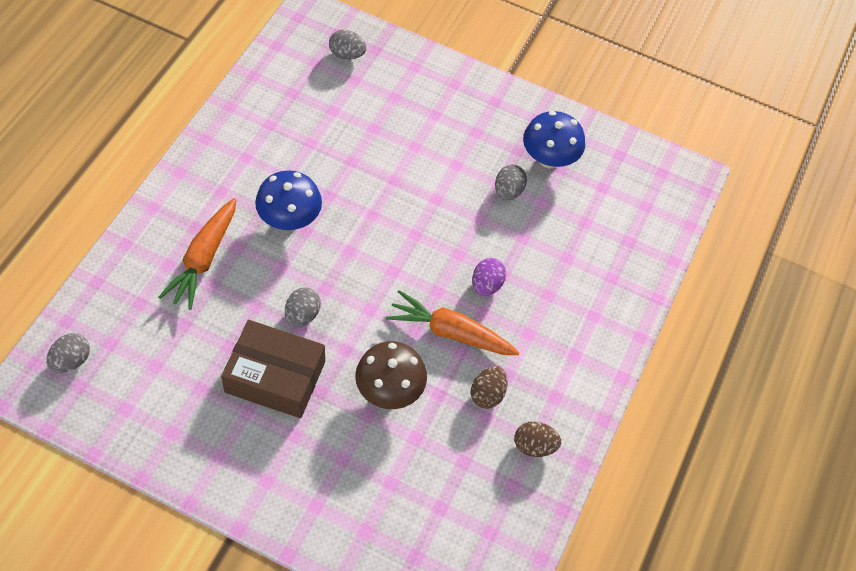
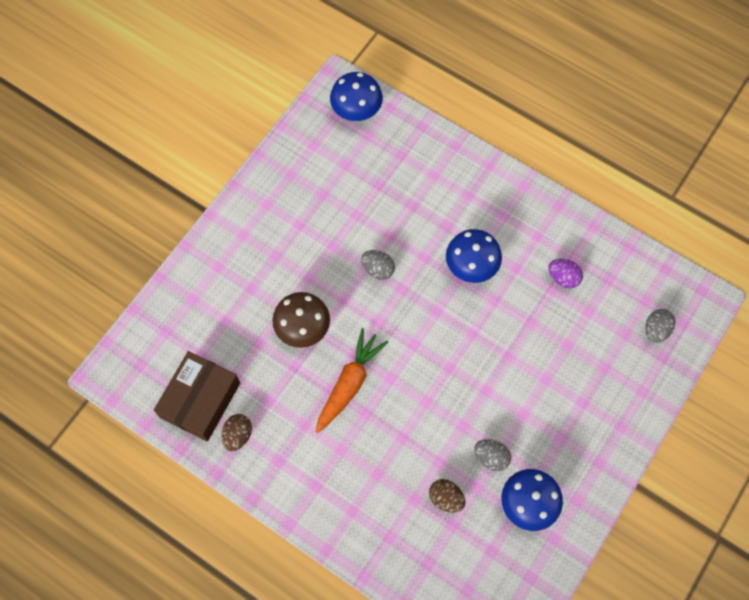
camera: 105 degrees right, 10 degrees up
grey egg [46,333,90,373] -> blue mushroom [330,72,383,121]
orange carrot [158,198,236,310] -> none
brown box [221,320,325,418] -> brown box moved to [154,351,240,441]
brown egg [471,366,508,409] -> brown egg moved to [429,479,465,513]
purple egg [472,258,506,296] -> purple egg moved to [549,259,583,288]

